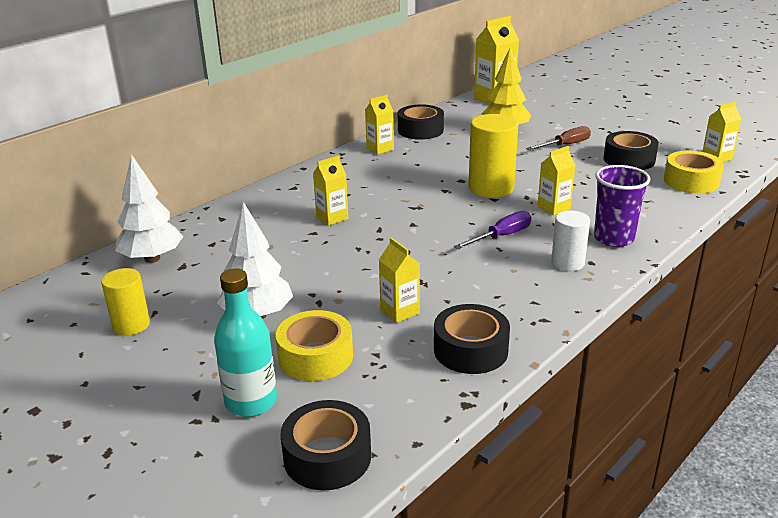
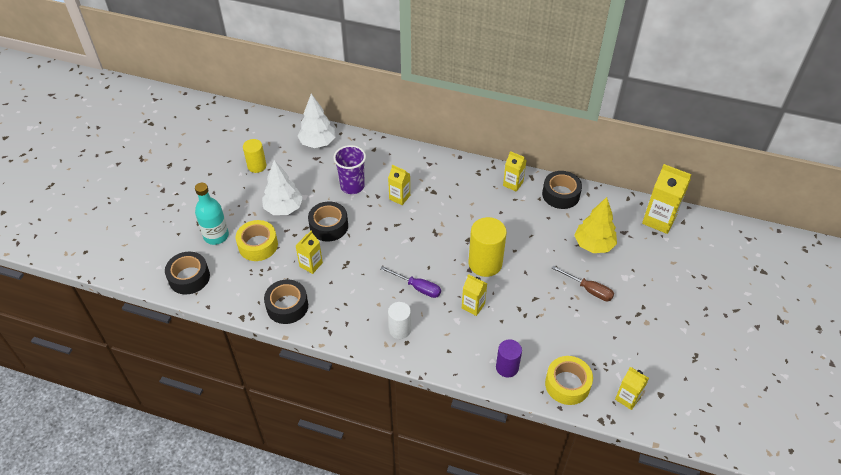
camera: 65 degrees right, 20 degrees up
purple cup [594,165,651,247] -> purple cup moved to [333,145,366,194]
black tape [603,131,659,170] -> black tape moved to [308,201,348,242]
none -> purple cylinder [496,339,522,377]

